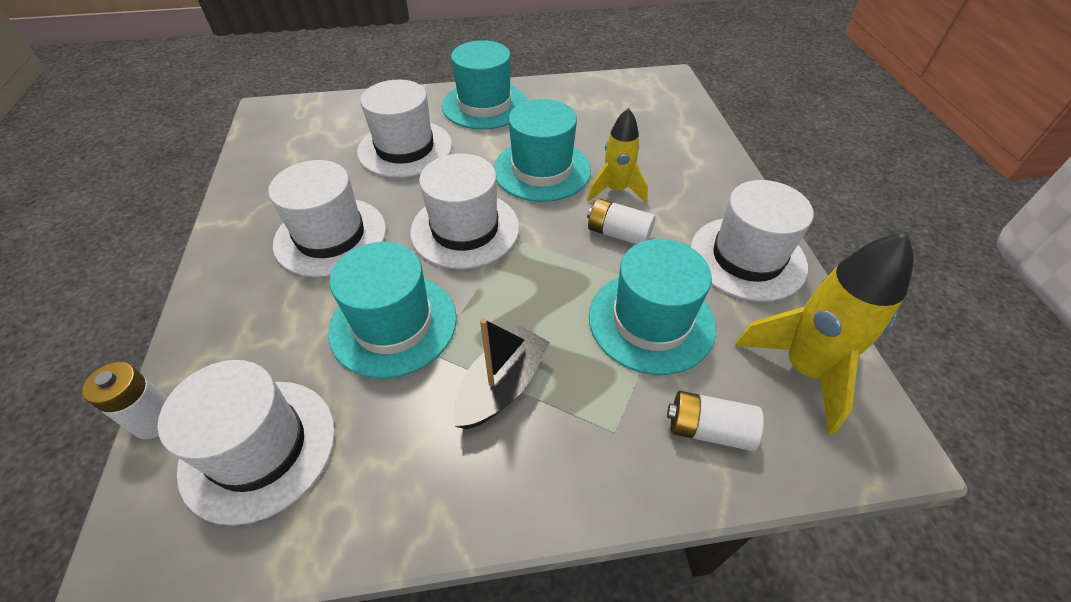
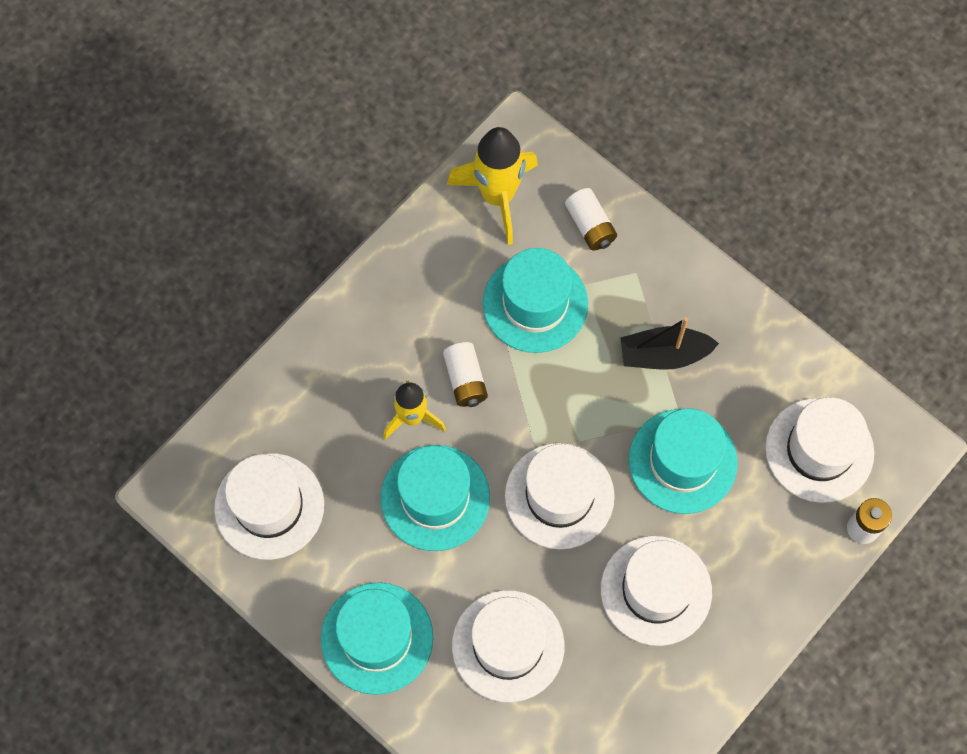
camera: 130 degrees left, 20 degrees up
white hat [691,180,814,302] -> white hat moved to [214,453,324,560]

